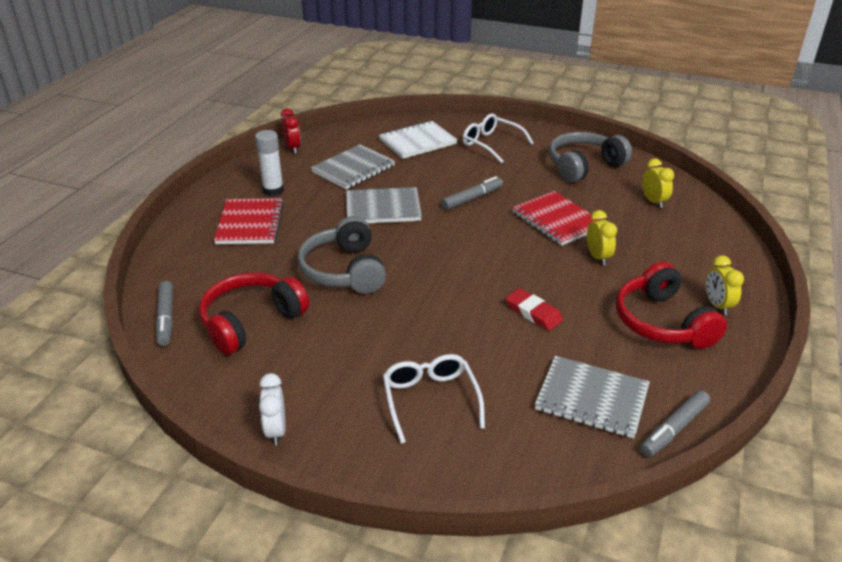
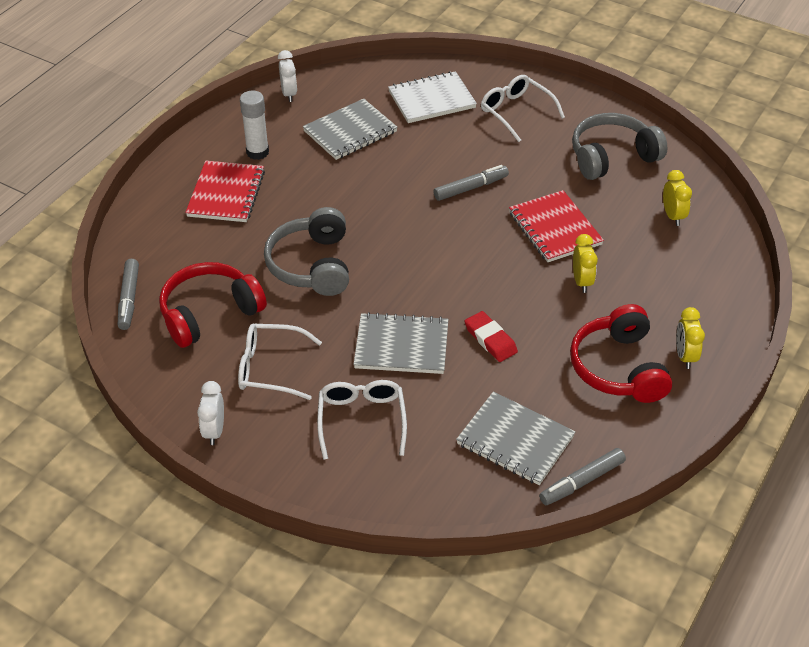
camera: 10 degrees right, 10 degrees up
red clock [281,109,301,154] -> white clock [278,50,297,102]
grey notebook [346,186,422,223] -> grey notebook moved to [353,312,448,374]
none -> white glasses [238,323,322,400]

